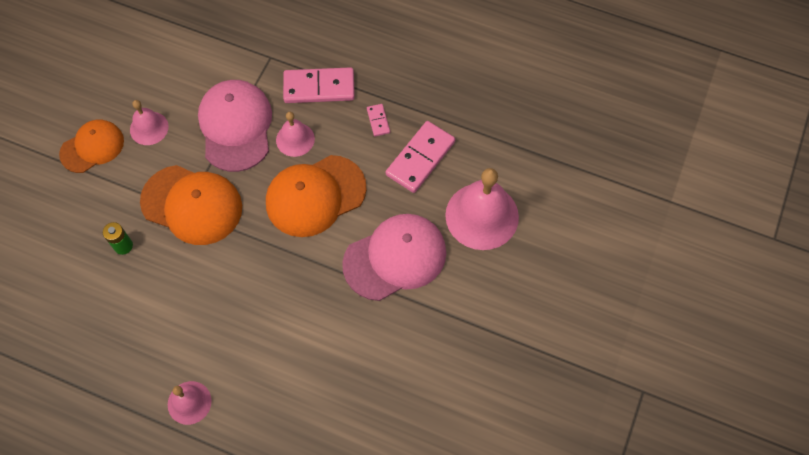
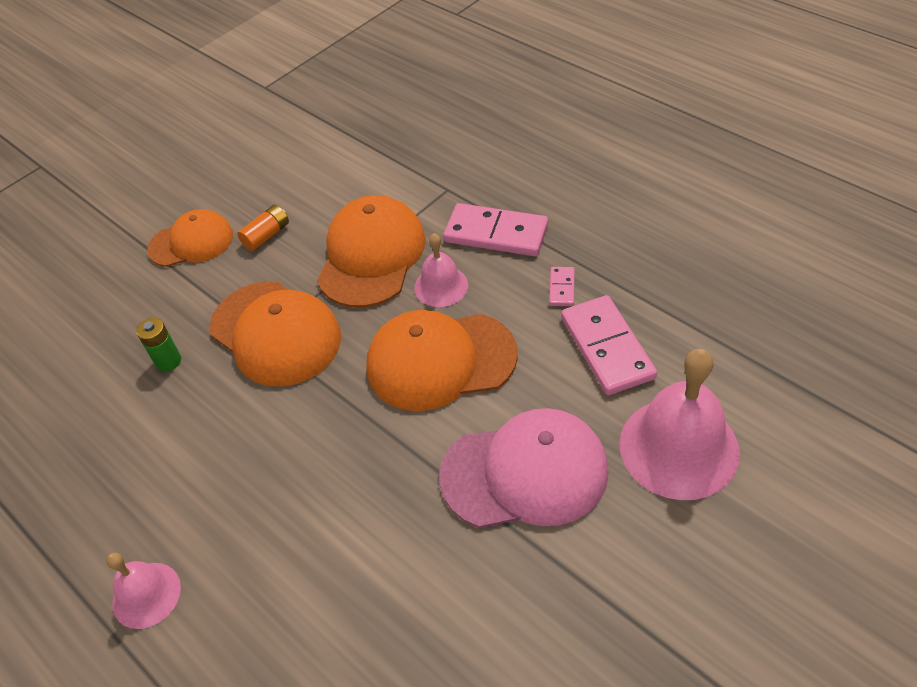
camera: 25 degrees right, 15 degrees down
pink bell [130,100,169,145] -> orange battery [237,205,289,251]
pink cap [198,80,272,172] -> orange cap [317,195,426,308]
pink domino [386,121,455,193] -> pink domino turned 75 degrees counterclockwise [561,295,657,395]

